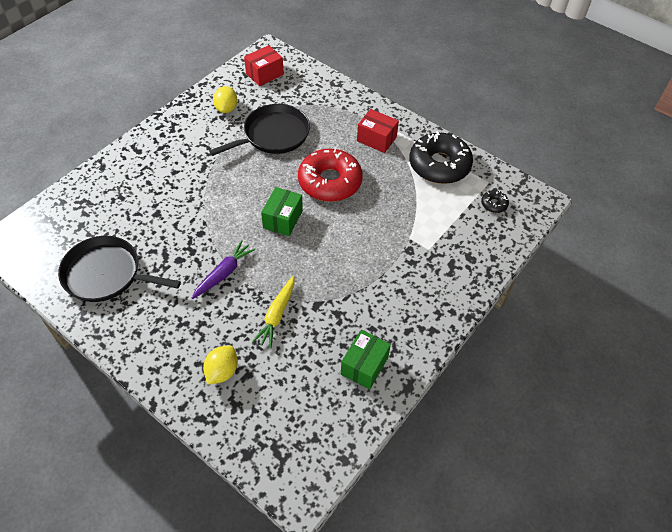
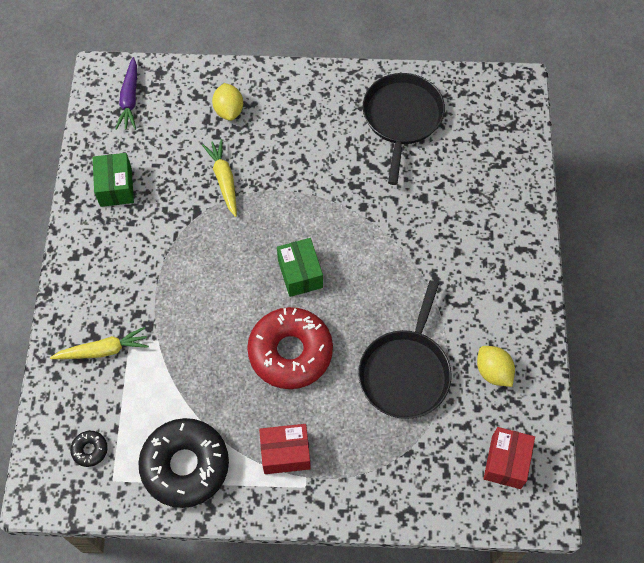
camera: 145 degrees right, 10 degrees up
black pan [58,236,181,302] -> black pan turned 60 degrees counterclockwise [363,73,445,185]
purple carrot [192,240,256,299] -> purple carrot moved to [115,57,137,130]
none -> yellow carrot [50,327,149,359]

